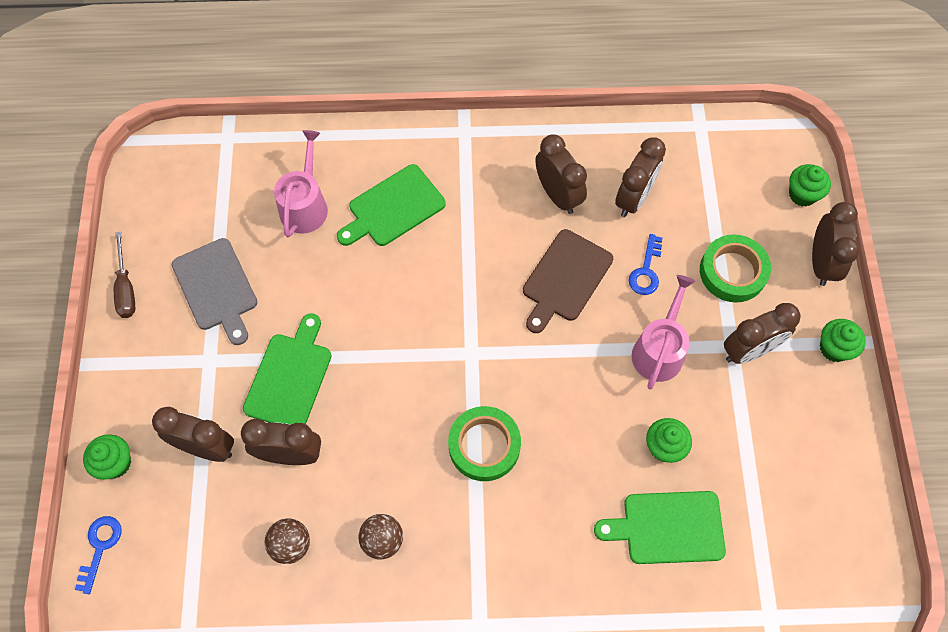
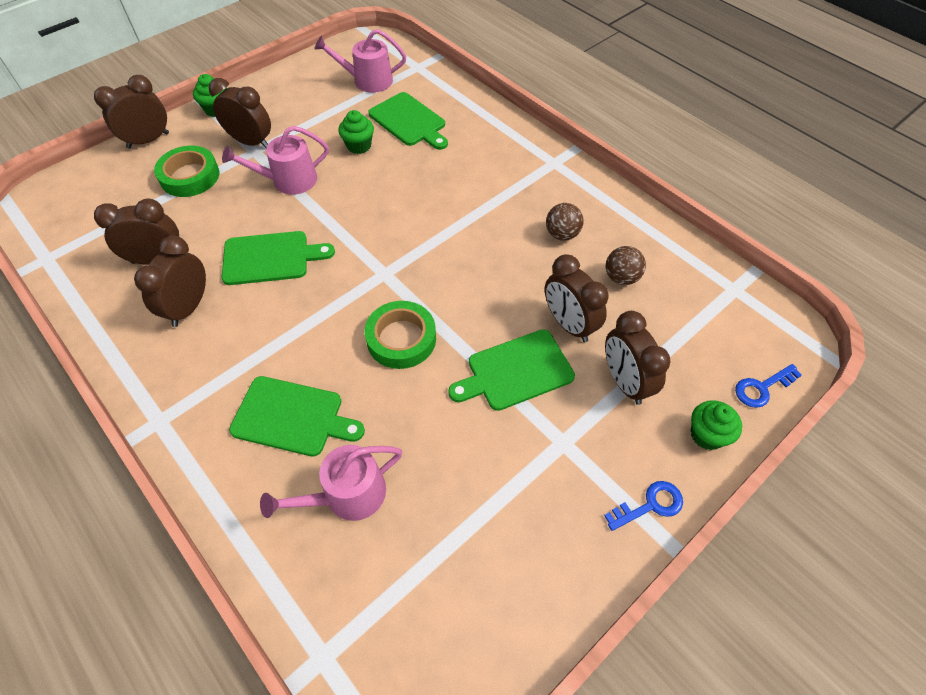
camera: 130 degrees left, 10 degrees down
brown screwdriver [114,231,135,318] -> none
grey cutting board [172,238,257,345] -> none
green tape [448,406,521,481] -> green tape moved to [365,301,436,369]
brown cutting board [523,229,613,333] -> green cutting board [222,231,335,285]
blue key [629,234,662,295] -> blue key moved to [604,481,683,531]
green cupcake [789,164,831,207] -> none
none -> pink watering can [315,29,406,93]

